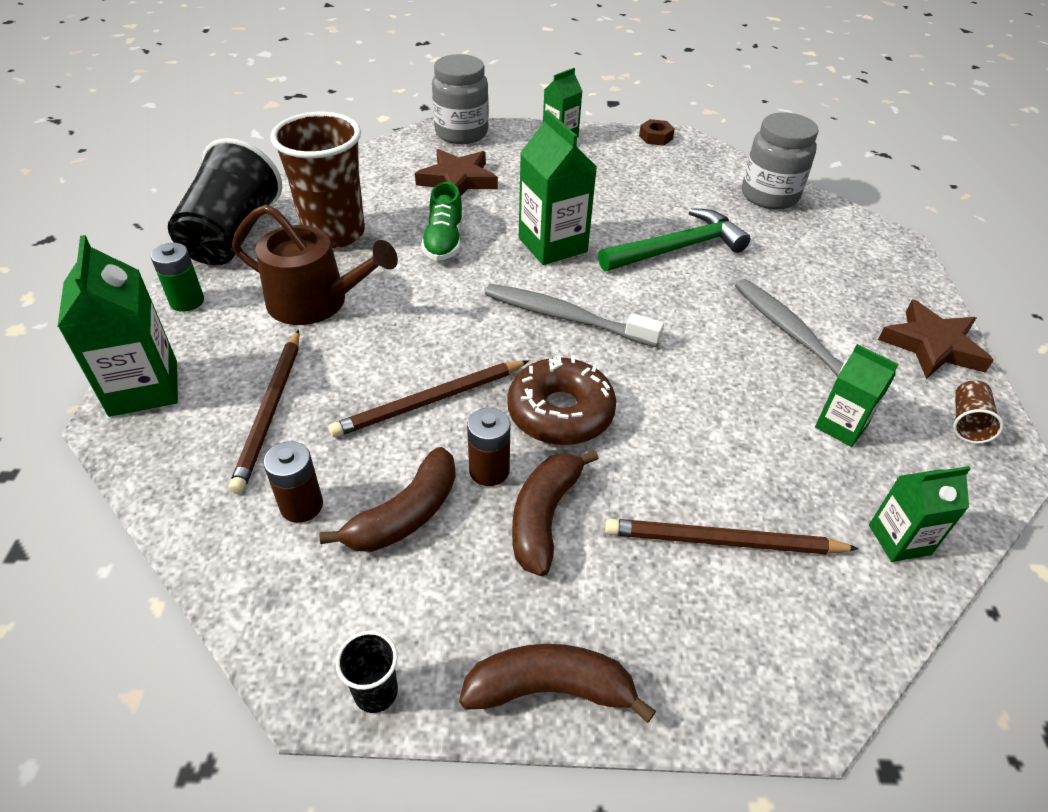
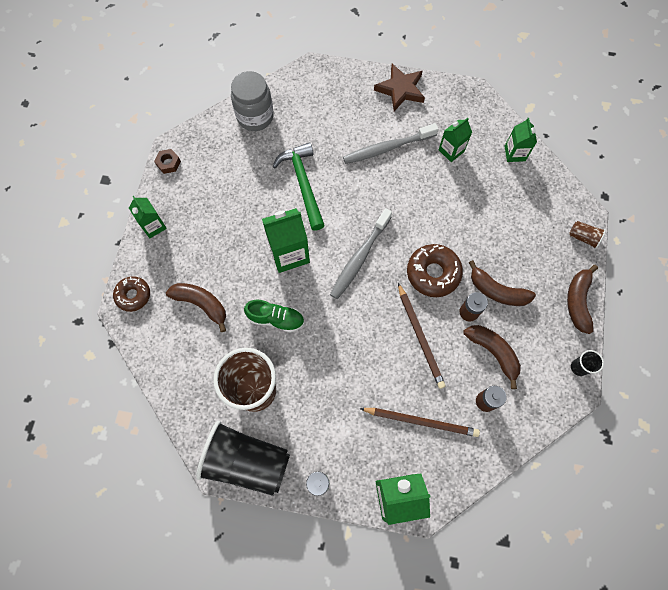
camera: 80 degrees left, 25 degrees up
brown watering can [232,204,398,325] -> none
brown star [415,149,498,196] -> brown banana [166,283,226,332]
grey jar [432,54,489,144] -> brown donut [113,276,150,312]
brown pencil [605,518,859,554] -> none
brown cup [953,381,1004,444] -> brown cup moved to [569,221,606,249]

